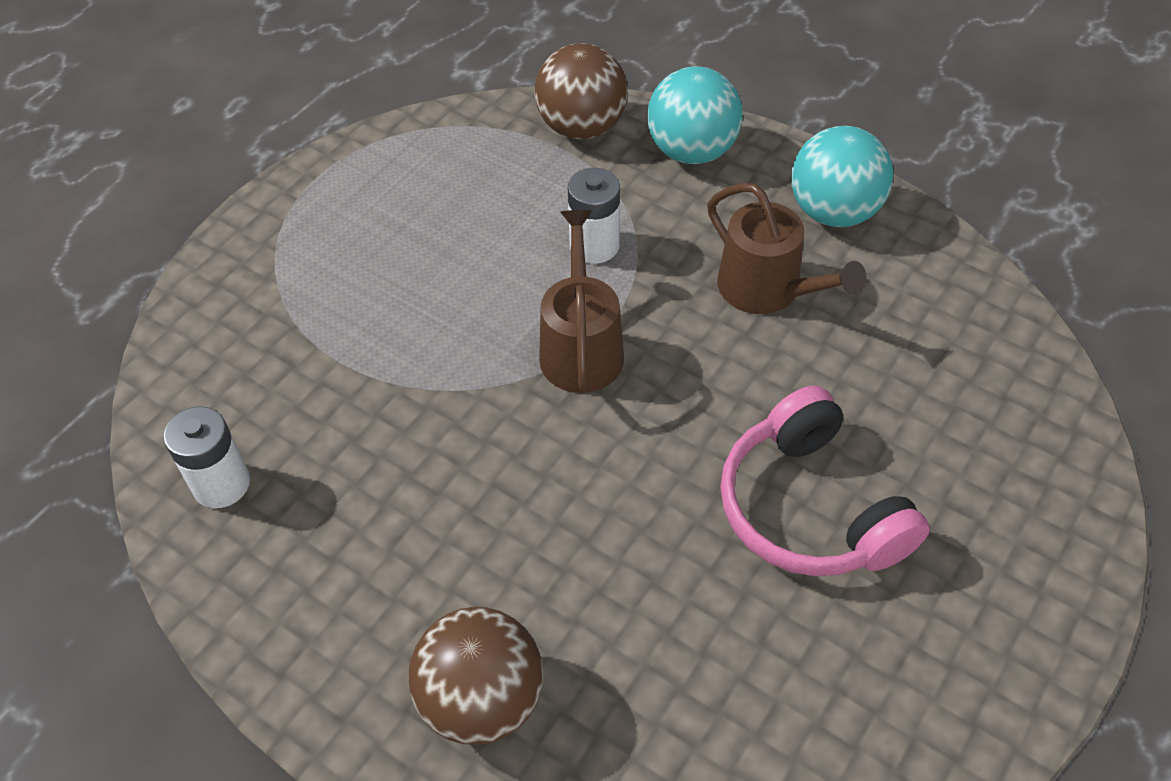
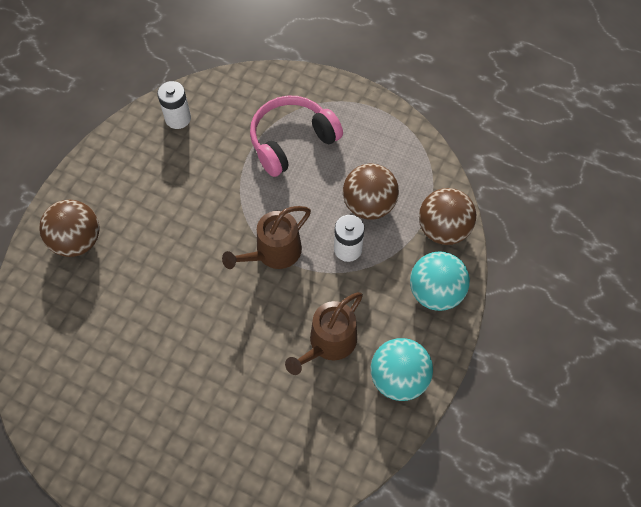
camera: 80 degrees right, 10 degrees up
brown watering can [539,210,624,393] -> brown watering can turned 150 degrees clockwise [222,206,311,269]
pink headphones [720,385,930,576] -> pink headphones moved to [250,96,343,177]
none -> brown ball [343,164,399,220]

